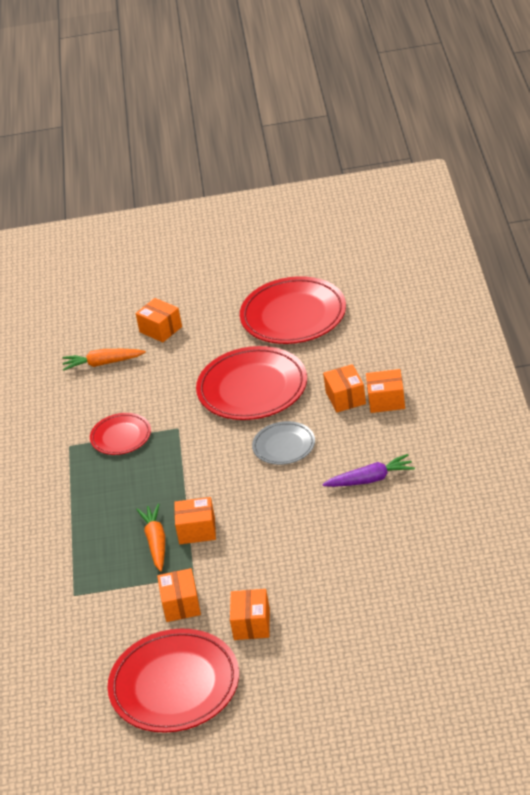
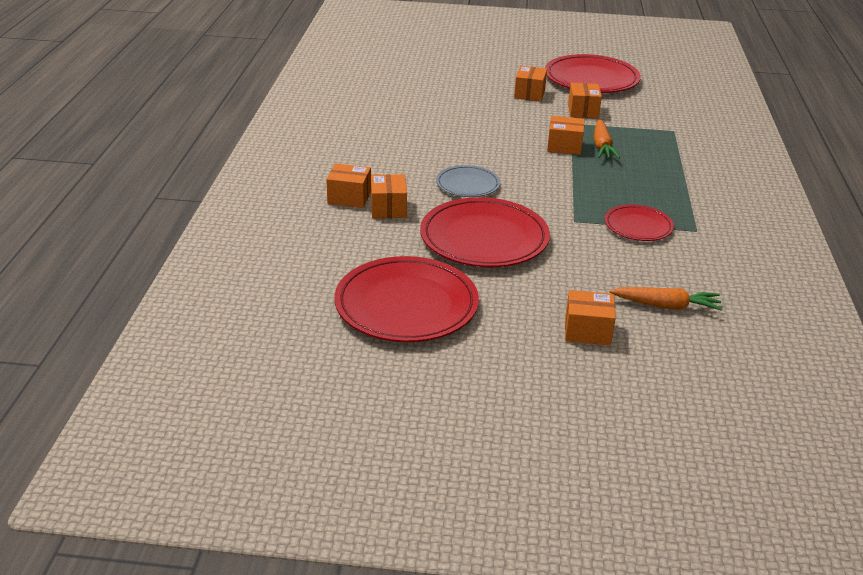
camera: 175 degrees left, 5 degrees down
orange box [136,298,182,342] -> orange box turned 45 degrees counterclockwise [565,290,616,345]
purple carrot [322,454,415,487] -> none

